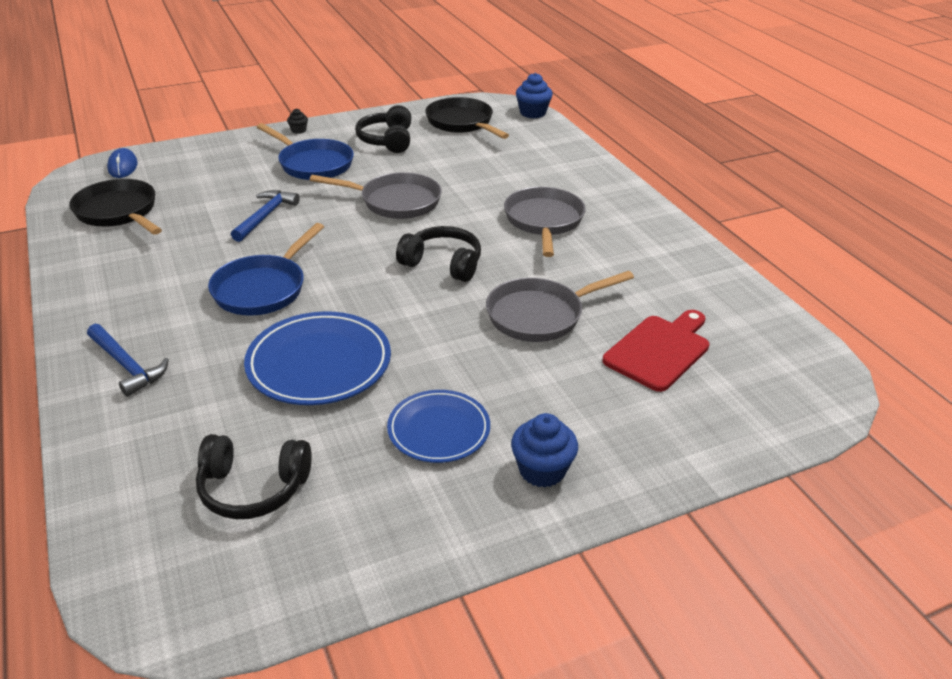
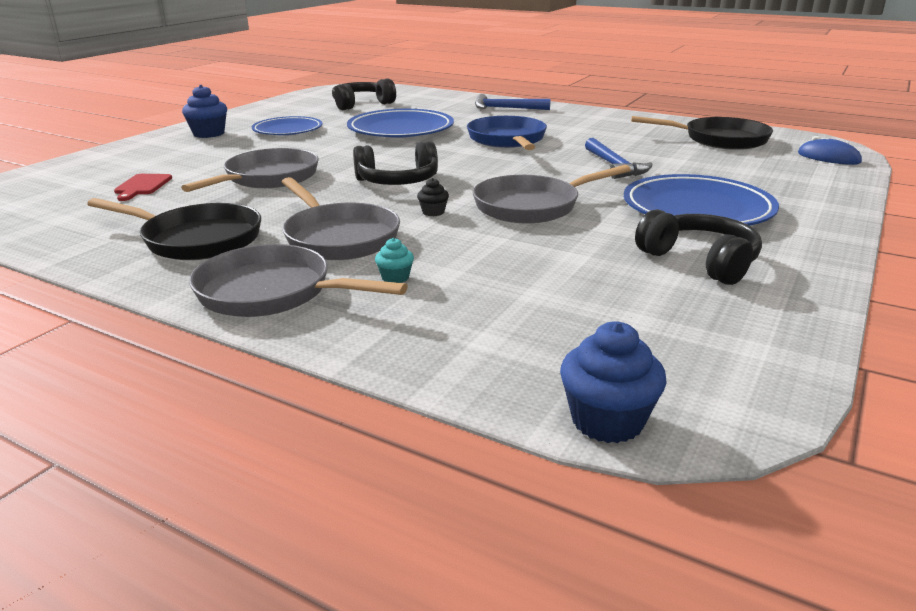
camera: 145 degrees right, 10 degrees down
blue pan [257,123,354,180] -> blue plate [624,174,779,226]
black cupcake [287,109,308,134] -> black cupcake moved to [417,178,449,216]
black pan [425,97,509,139] -> black pan moved to [87,198,261,260]
red cutting board [603,310,710,392] -> red cutting board [114,174,172,201], size x0.57
none -> grey pan [189,244,408,317]
none -> turquoise cupcake [375,238,414,283]

